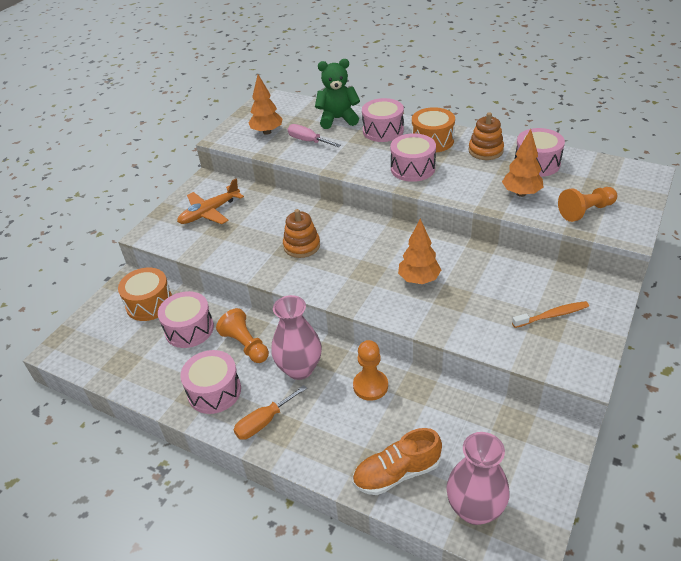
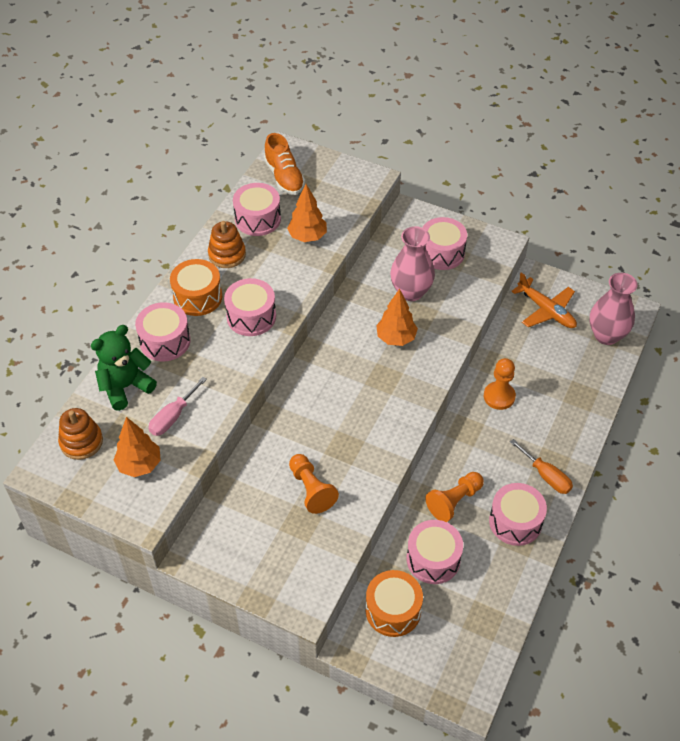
camera: 95 degrees left, 10 degrees up
orange plane [177,178,244,224] -> orange plane moved to [511,272,577,328]
pink vase [271,295,322,380] -> pink vase moved to [390,226,435,301]
orange stacking toy [283,209,320,258] -> orange stacking toy moved to [58,408,103,460]
green teddy bear [315,59,360,129] -> green teddy bear turned 60 degrees clockwise [91,325,157,411]
orange shoe [352,428,442,495] -> orange shoe moved to [264,133,305,195]
orange toothbrush [512,301,589,328] -> pink drum [422,217,467,270]
orange pawn [558,187,617,222] -> orange pawn moved to [289,454,339,514]

